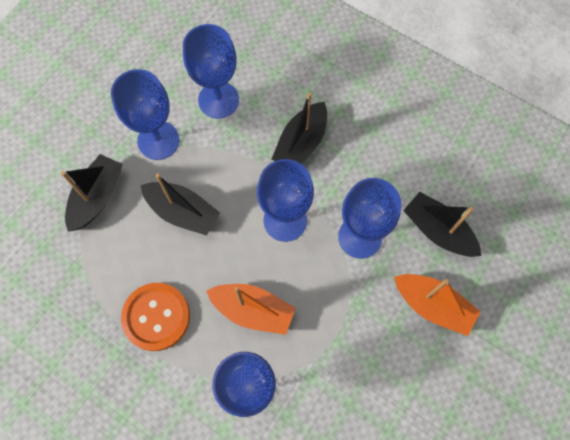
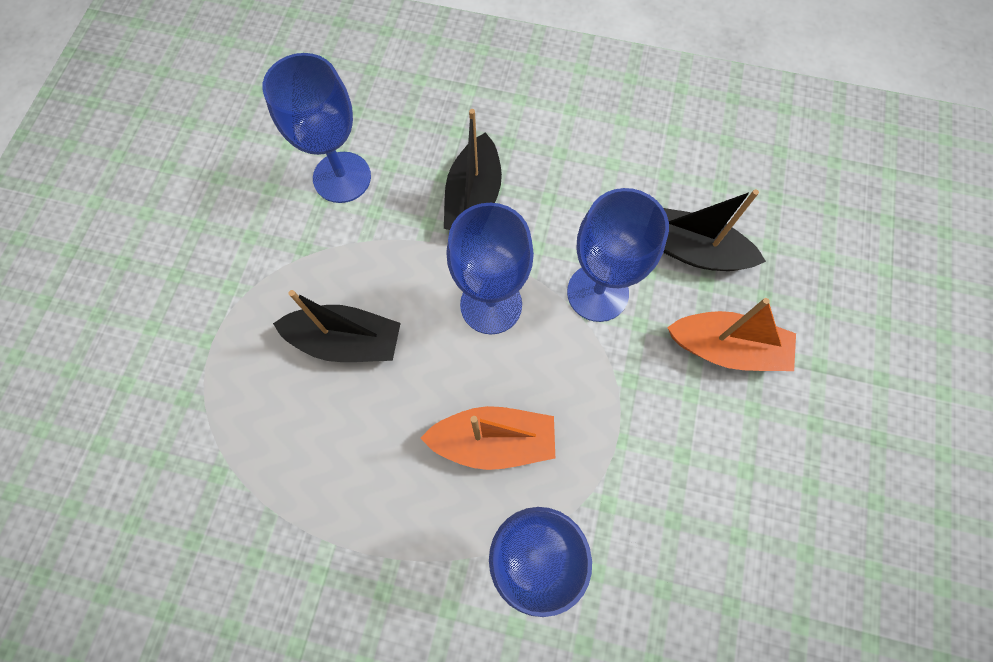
camera: 20 degrees left, 0 degrees up
black boat [61,154,123,232] -> none
blue goblet [111,69,179,160] -> none
orange button [121,283,190,351] -> none

